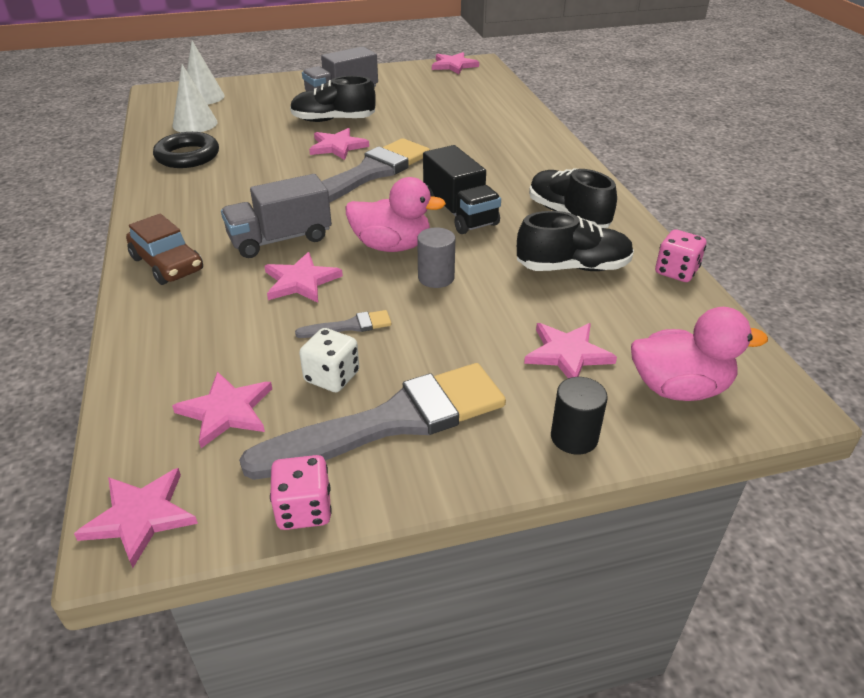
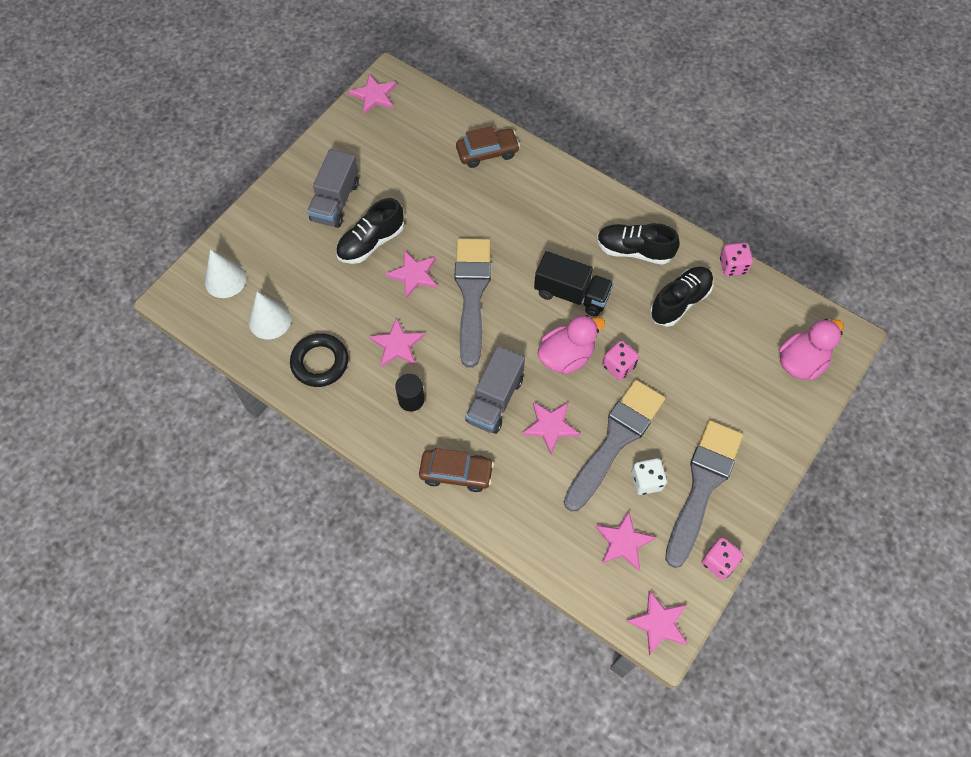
camera: 40 degrees left, 25 degrees up
grey brush [295,310,392,338] -> grey brush [564,380,665,512], size x2.40
grey cylinder [417,228,455,288] -> pink dice [602,340,639,380]
pink star [524,323,617,378] -> pink star moved to [369,317,425,367]
black cylinder [551,377,608,454] -> black cylinder moved to [395,374,425,412]
none -> brown car [456,126,520,168]

